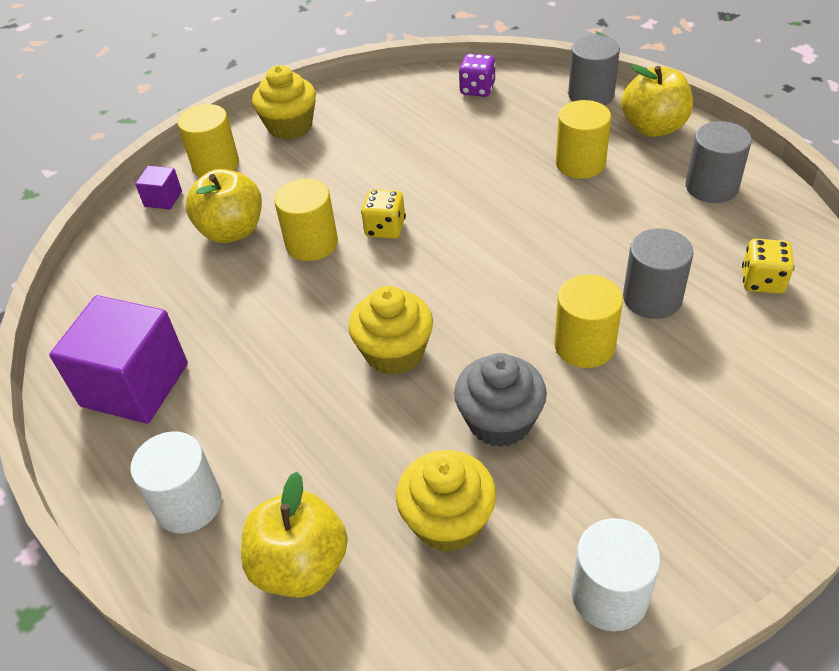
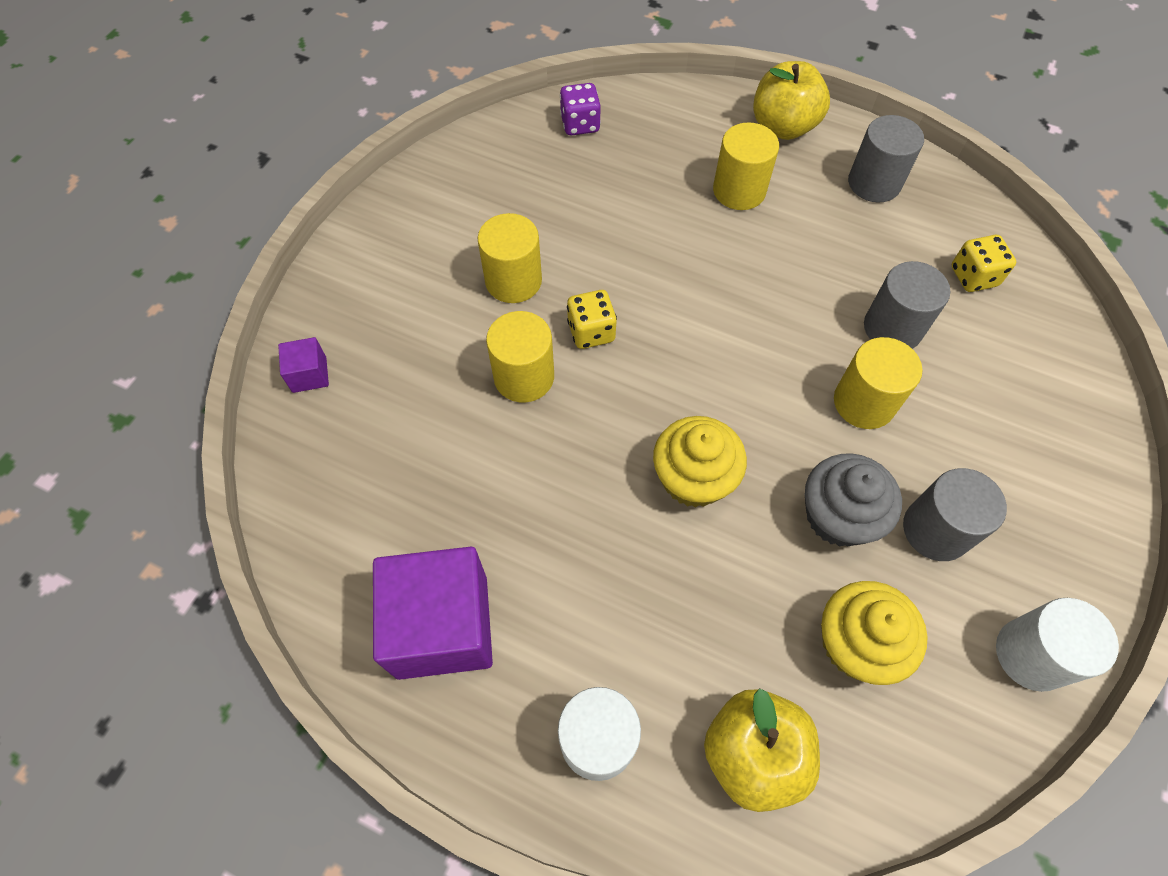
camera: 30 degrees left, 15 degrees up
yellow cylinder [177,104,239,177] -> yellow cylinder moved to [478,213,542,303]
yellow apple [186,169,262,243] -> none
yellow cupcake [252,65,316,140] -> none
grey cylinder [568,35,620,106] -> grey cylinder moved to [903,468,1007,561]

